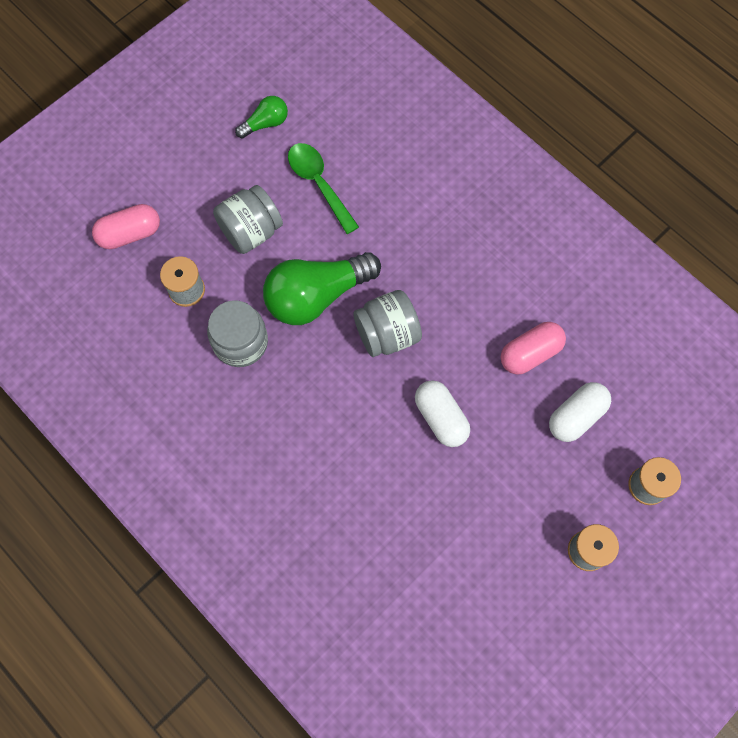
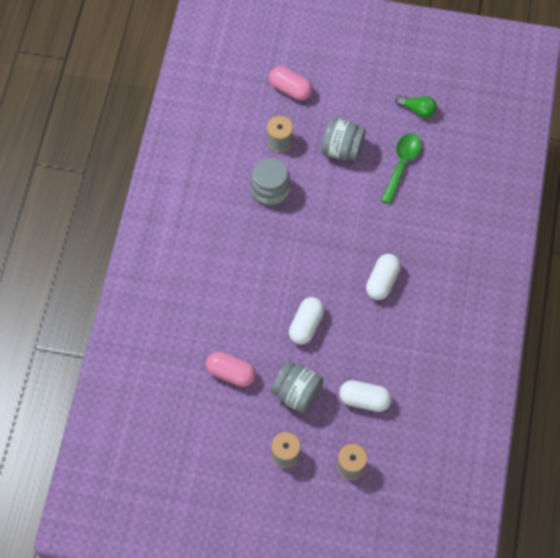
camera: 55 degrees right, 5 degrees down
green light bulb [263,252,381,325] -> none
grey jar [353,290,422,357] -> grey jar moved to [271,361,324,413]
pink capsule [501,322,566,375] -> pink capsule moved to [206,351,256,387]
none -> white capsule [366,254,401,300]

